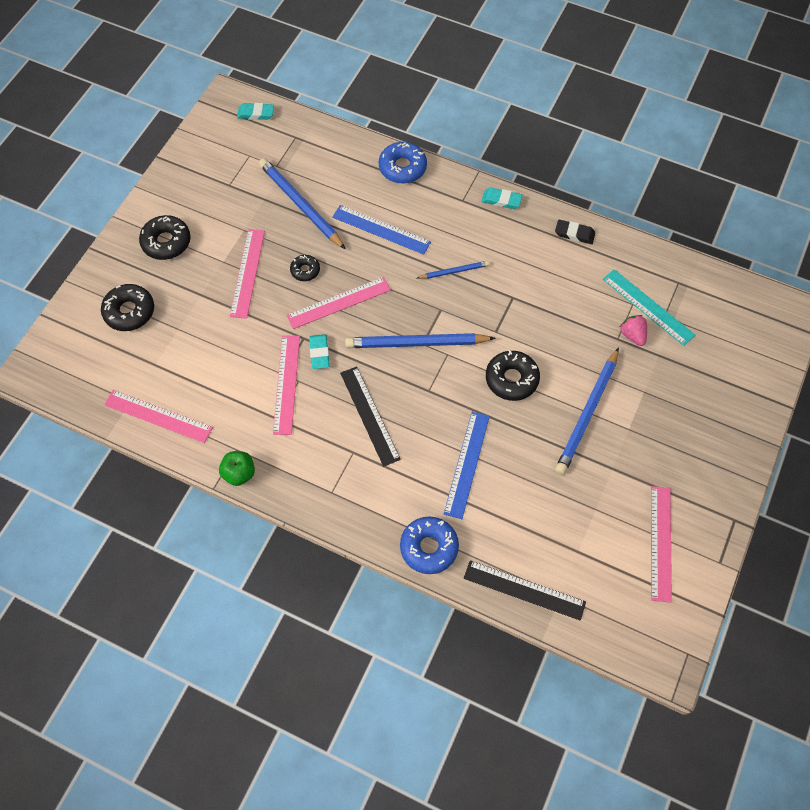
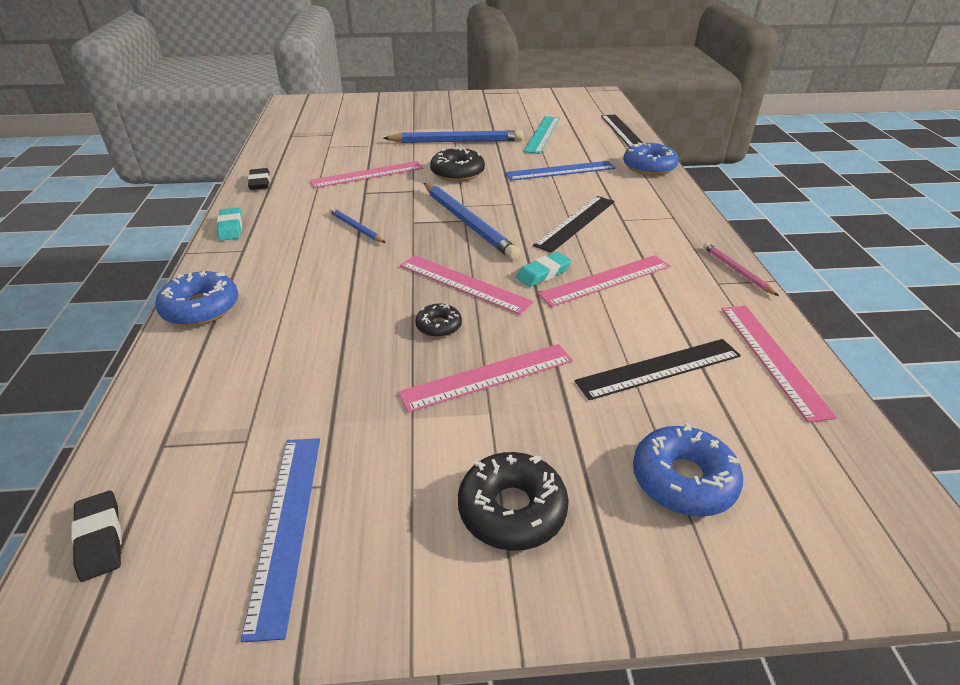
camera: 120 degrees left, 25 degrees down
black donut [101,284,154,331] -> blue donut [633,423,743,517]
green apple [219,451,255,486] -> pink pencil [703,242,779,296]
turquoise eraser [237,103,274,120] -> black eraser [71,491,122,582]
blue pencil [259,158,346,250] -> none
blue ruler [332,205,431,255] -> blue ruler moved to [241,438,320,642]
turquoise ruler [603,269,695,346] -> turquoise ruler moved to [523,116,560,154]
pink strawberry [620,315,647,346] -> none
pink ruler [651,486,672,603] -> pink ruler moved to [310,161,423,188]
none -> black ruler [575,339,741,400]

